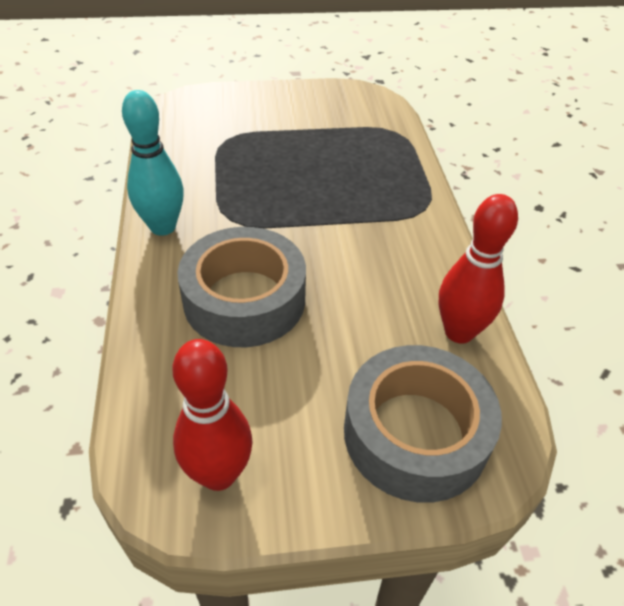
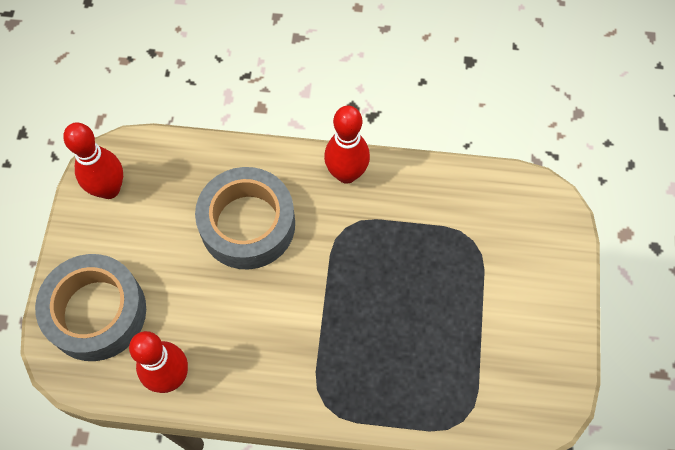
camera: 105 degrees right, 20 degrees up
turquoise bowling pin [122,90,184,236] -> red bowling pin [324,105,370,184]

